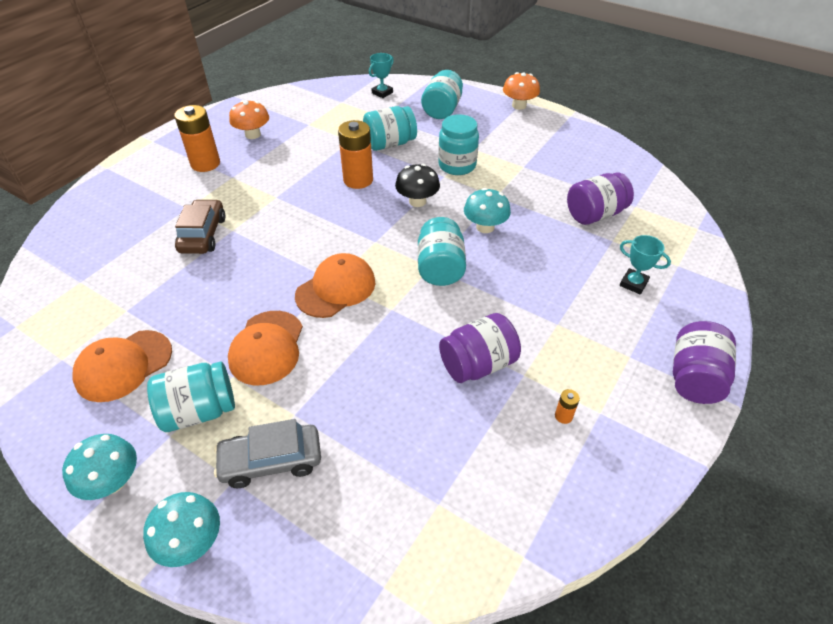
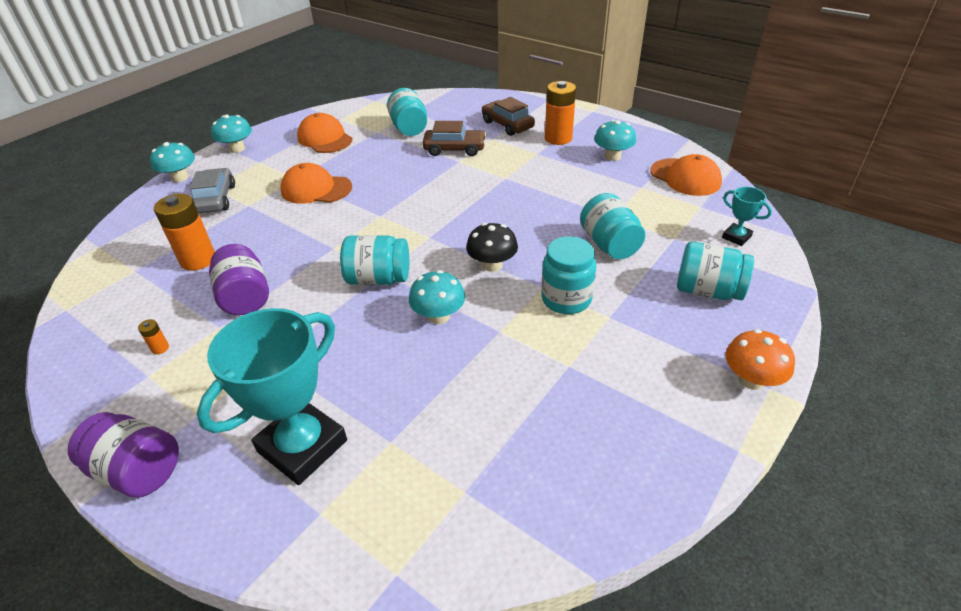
camera: 95 degrees right, 5 degrees down
turquoise jar [147,361,235,432] -> turquoise jar moved to [387,88,427,136]
orange mushroom [229,100,269,139] -> turquoise mushroom [594,120,636,161]
orange cap [295,253,375,318] -> orange cap moved to [650,154,722,196]
orange battery [338,120,373,189] -> orange battery moved to [154,194,215,271]
purple jar [567,173,634,225] -> none
turquoise trophy [620,235,671,294] -> turquoise trophy [197,308,347,485], size x2.18
none -> brown car [482,97,535,136]

